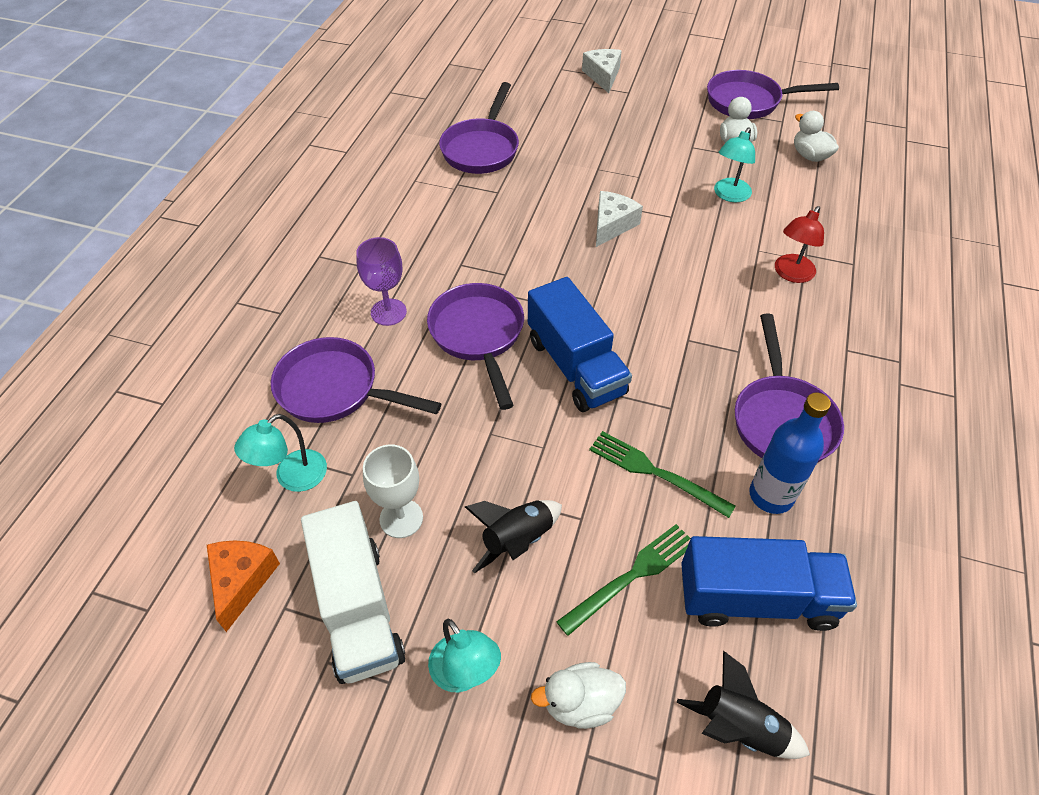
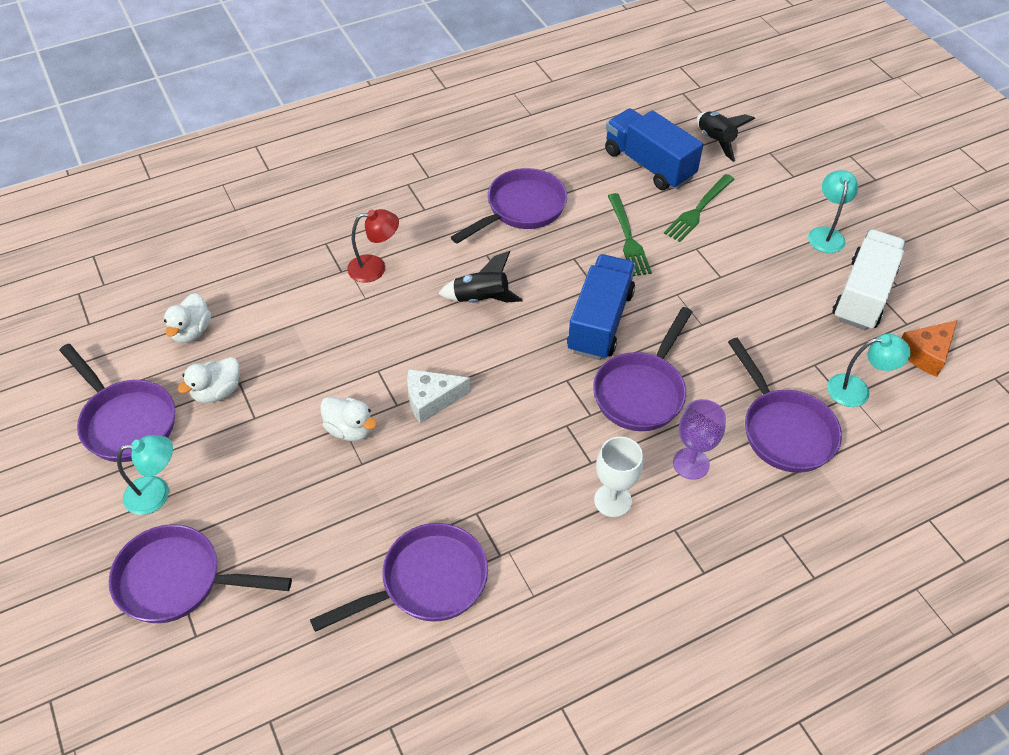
camera: 135 degrees left, 0 degrees up
white goblet [363,445,423,538] -> white goblet moved to [594,437,643,517]
black rocket [465,500,562,573] -> black rocket moved to [438,251,523,303]
white duck [531,662,626,729] -> white duck moved to [320,396,377,441]
green fork [556,524,690,636] -> green fork turned 60 degrees counterclockwise [664,174,734,242]
white cheese [582,49,622,93] -> purple pan [109,524,292,623]
turquoise lamp [714,128,755,202] -> turquoise lamp moved to [117,435,173,515]
blue bottle [749,393,831,514] -> none

